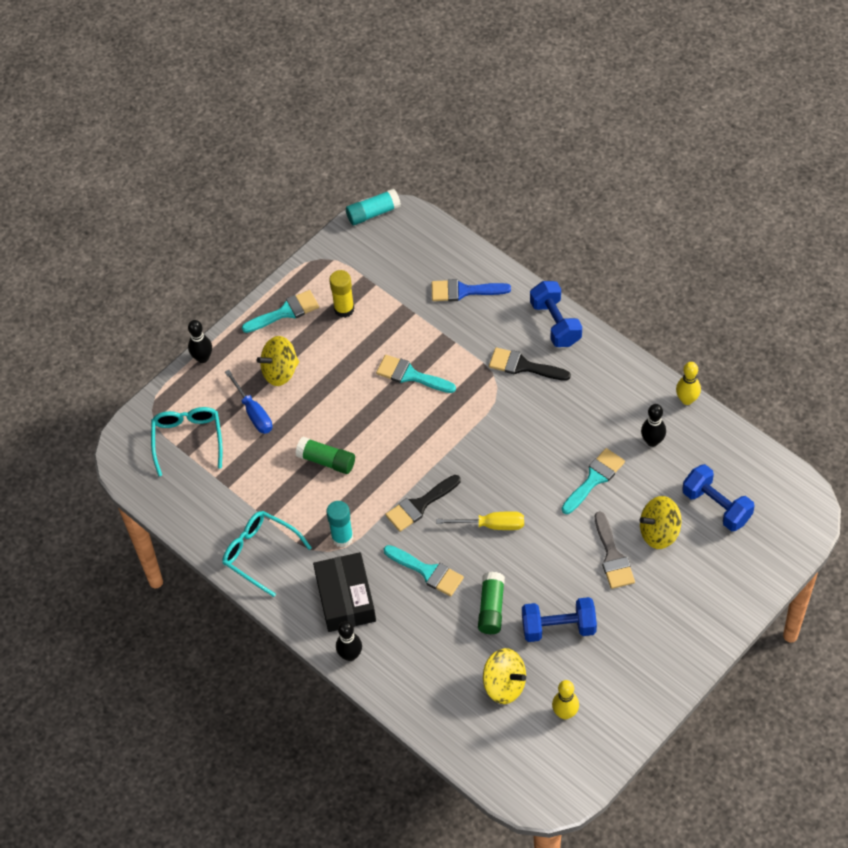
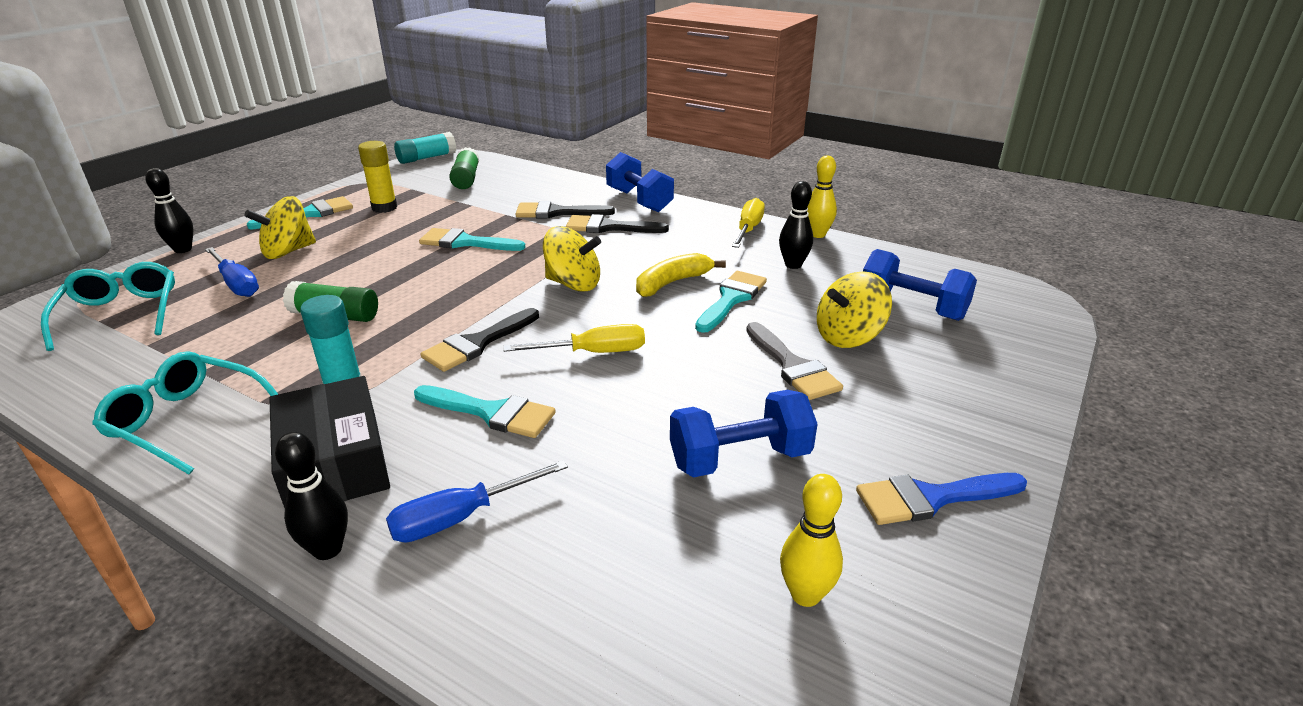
camera: 15 degrees left, 25 degrees down
blue brush [431,279,511,301] -> blue brush moved to [856,473,1027,525]
green glue stick [478,572,505,634] -> green glue stick moved to [449,147,479,189]
yellow spinning top [483,648,526,704] -> yellow spinning top moved to [543,226,601,292]
none -> blue screwdriver [386,460,568,543]
none -> black brush [515,201,615,218]
none -> yellow banana [636,253,726,297]
none -> yellow screwdriver [732,198,765,248]

